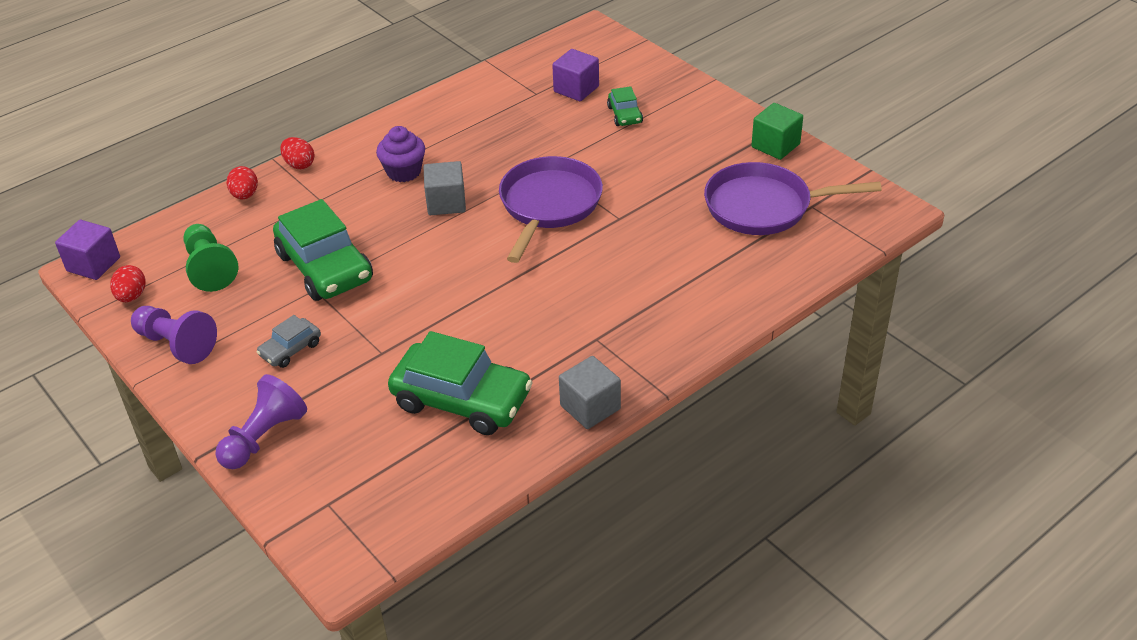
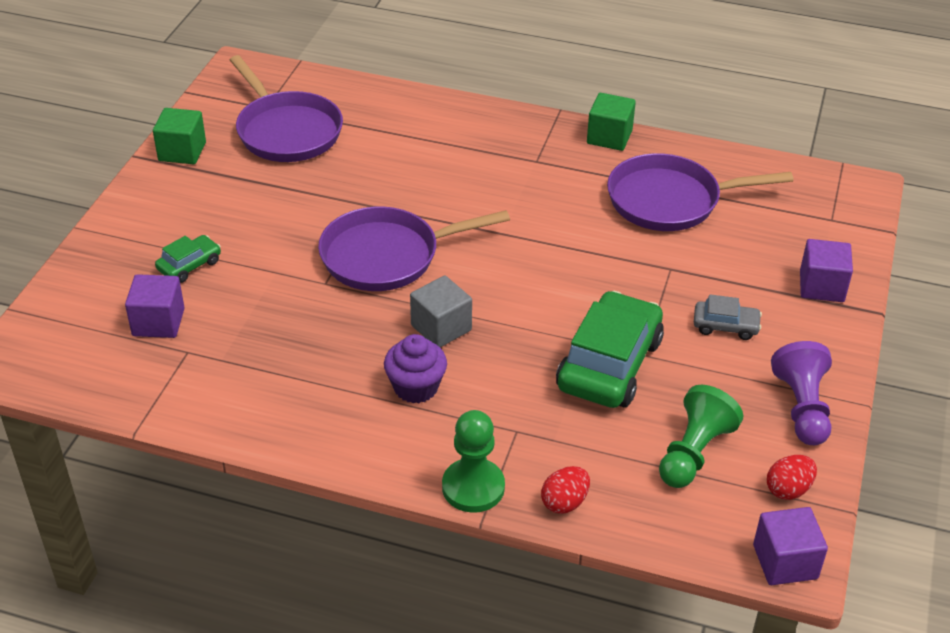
camera: 125 degrees left, 0 degrees up
purple pawn [215,374,307,469] -> purple cube [800,239,853,302]
red egg [280,137,315,169] -> green pawn [442,410,505,513]
green car [388,331,533,435] -> purple pan [607,153,794,231]
grey cube [559,356,621,429] -> green cube [587,93,636,151]

